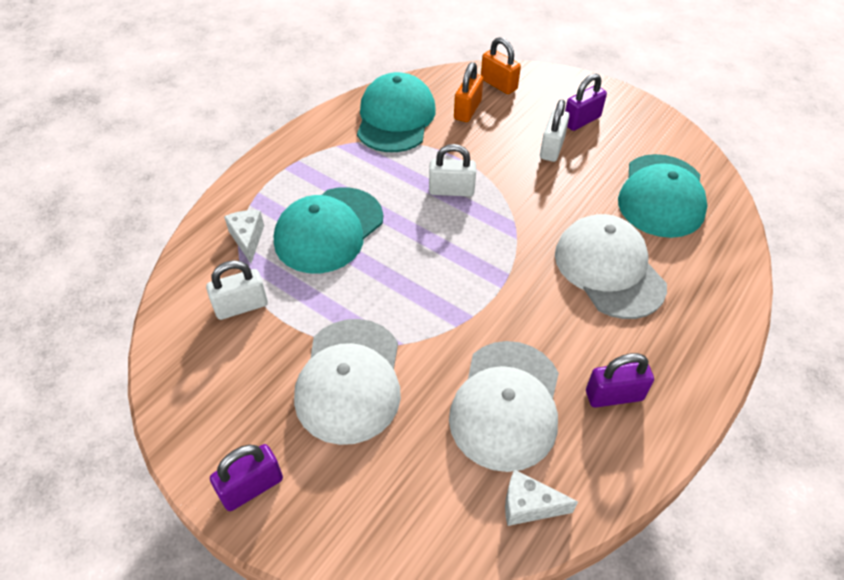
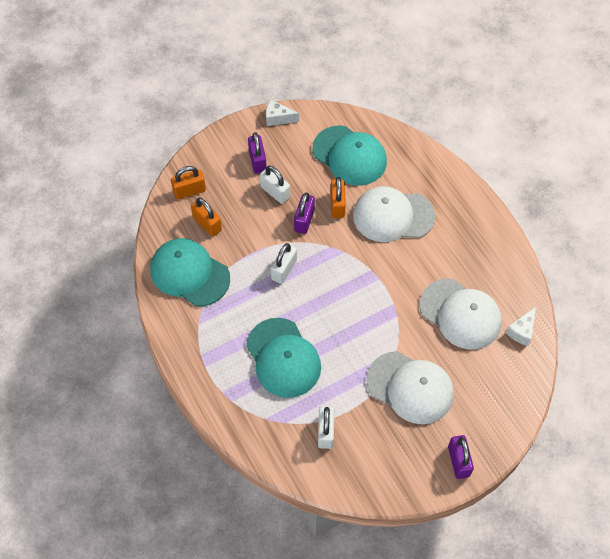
camera: 65 degrees left, 10 degrees up
white cheese [224,210,264,263] -> white cheese moved to [266,100,299,126]
purple padlock [586,353,654,408] -> purple padlock moved to [294,193,315,234]
none -> orange padlock [331,177,346,218]

